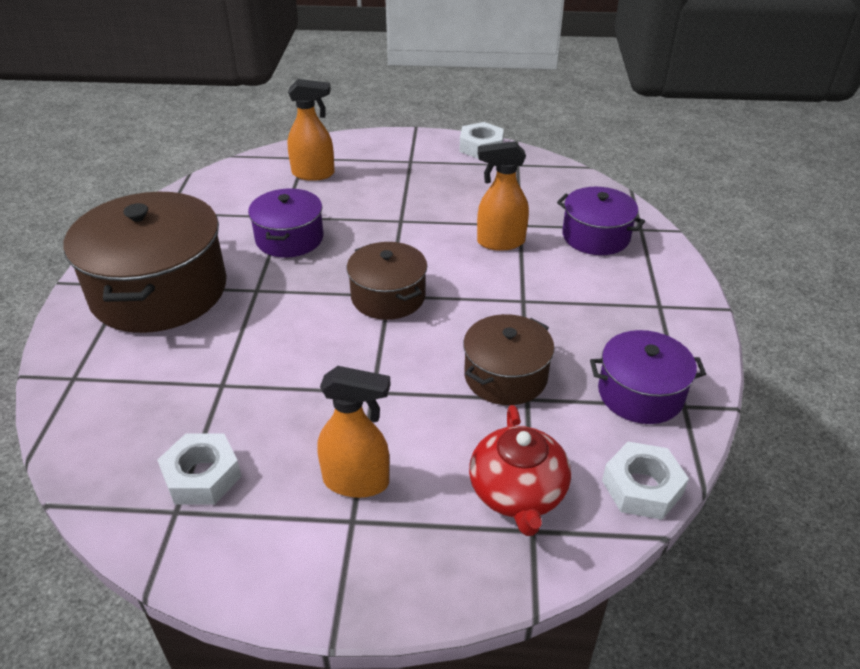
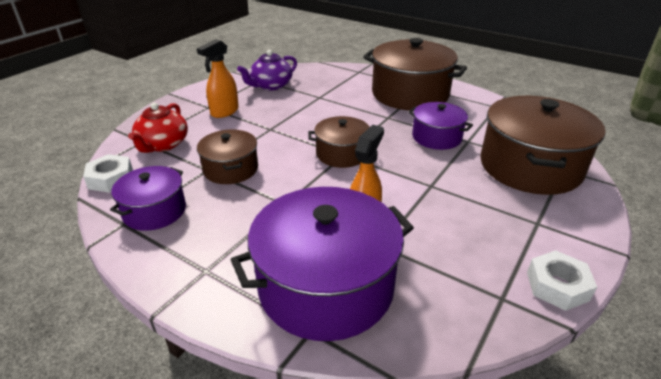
camera: 120 degrees right, 5 degrees down
white nut [157,434,242,505] -> purple teapot [237,50,297,90]
orange spray bottle [288,79,335,181] -> brown pot [480,96,606,195]
red teapot [469,405,571,536] -> red teapot turned 105 degrees counterclockwise [128,103,188,153]
purple pot [557,187,645,255] -> purple pot [231,187,414,341], size x1.82

